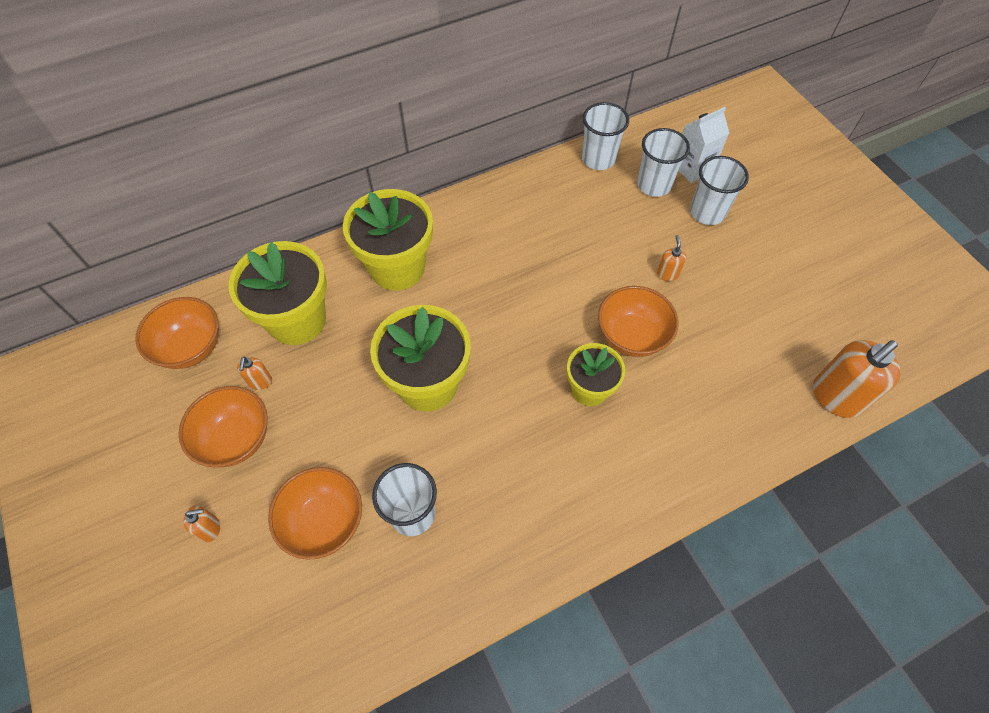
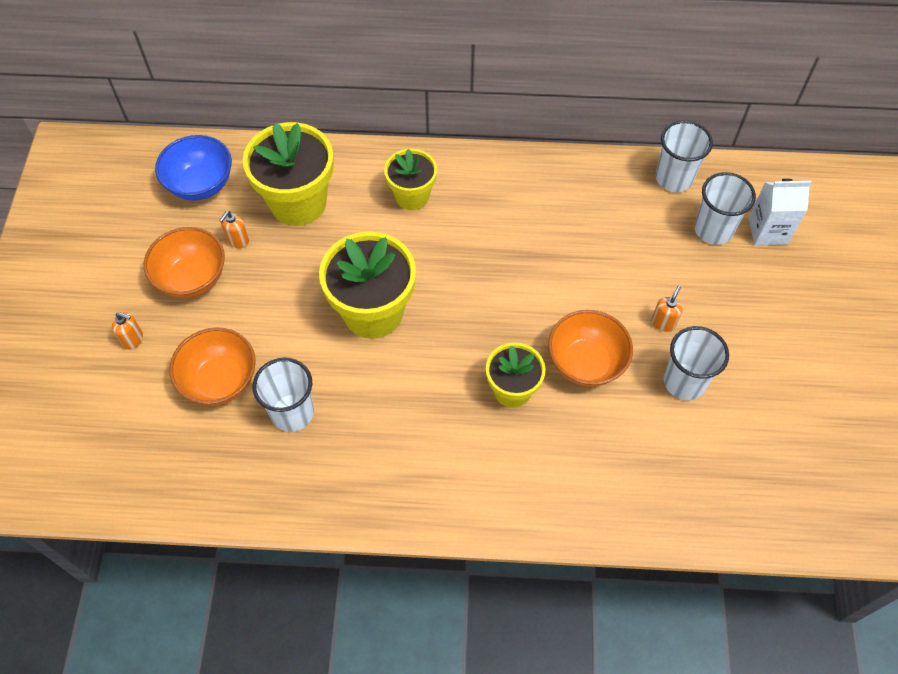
camera: 30 degrees right, 0 degrees up
orange bowl [135,297,219,369] -> blue bowl [155,135,232,201]
yellow flower pot [343,189,433,291] -> yellow flower pot [384,149,437,210], size x0.61
white cup [690,156,749,225] -> white cup moved to [664,326,729,400]
orange soap dispenser [813,340,901,418] -> none

